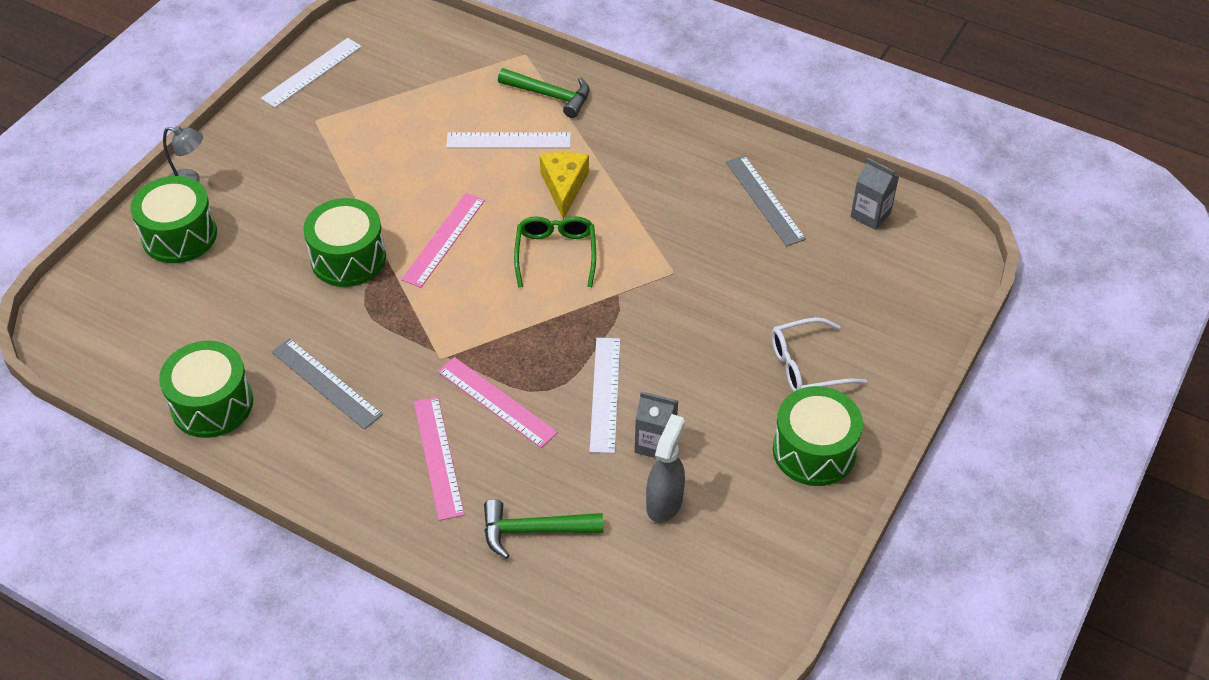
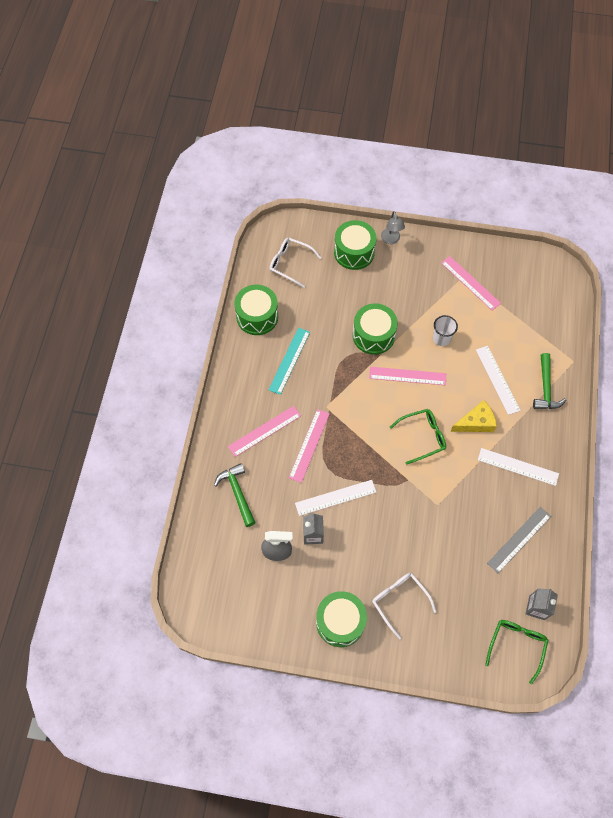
camera: 70 degrees right, 15 degrees up
white ruler [261,38,362,108] -> white ruler moved to [478,448,559,486]
grey ruler [272,338,383,430] -> turquoise ruler [269,328,310,395]
none -> white glasses [270,238,321,288]
none -> white cup [433,315,458,346]
none -> pink ruler [441,256,501,310]
none -> green glasses [485,620,548,684]

